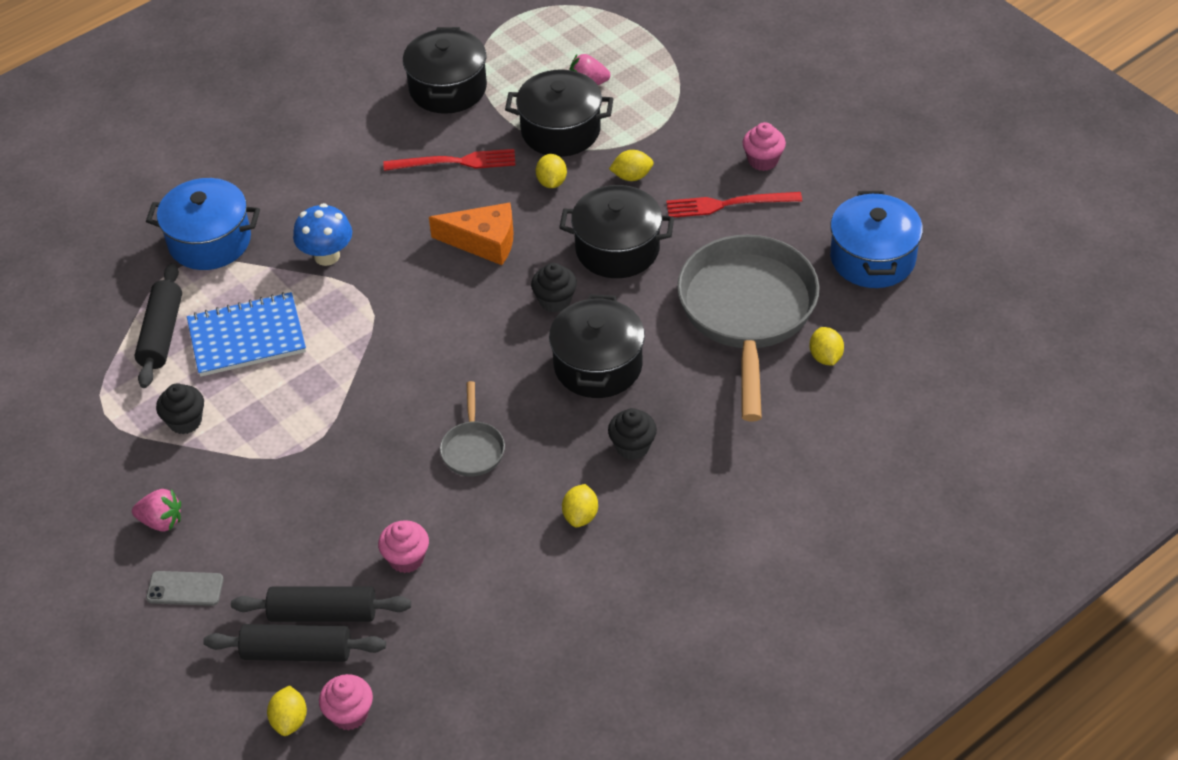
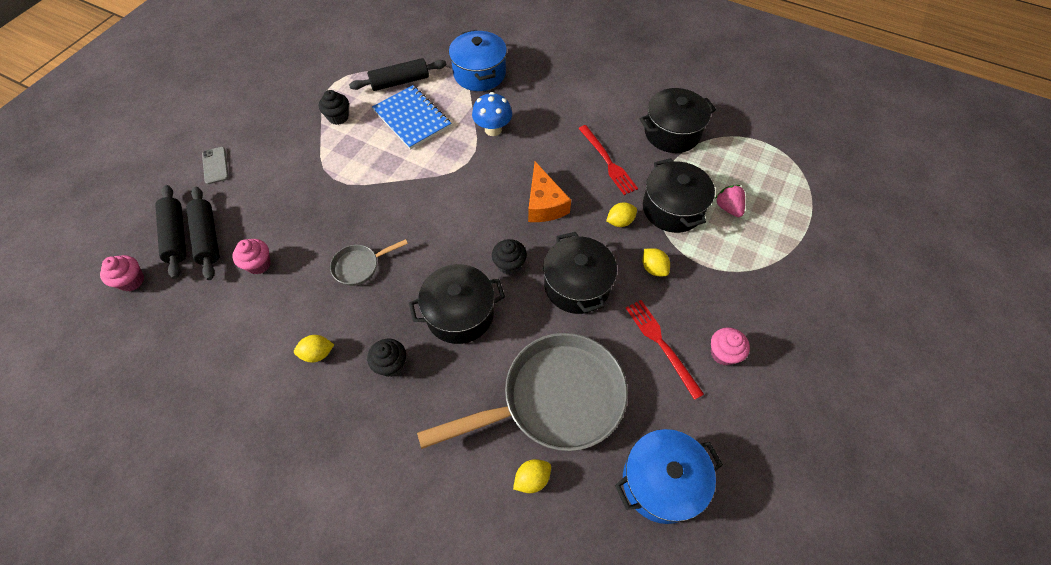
camera: 65 degrees right, 10 degrees up
pink strawberry [132,489,181,532] -> none
yellow lemon [267,685,307,736] -> none

